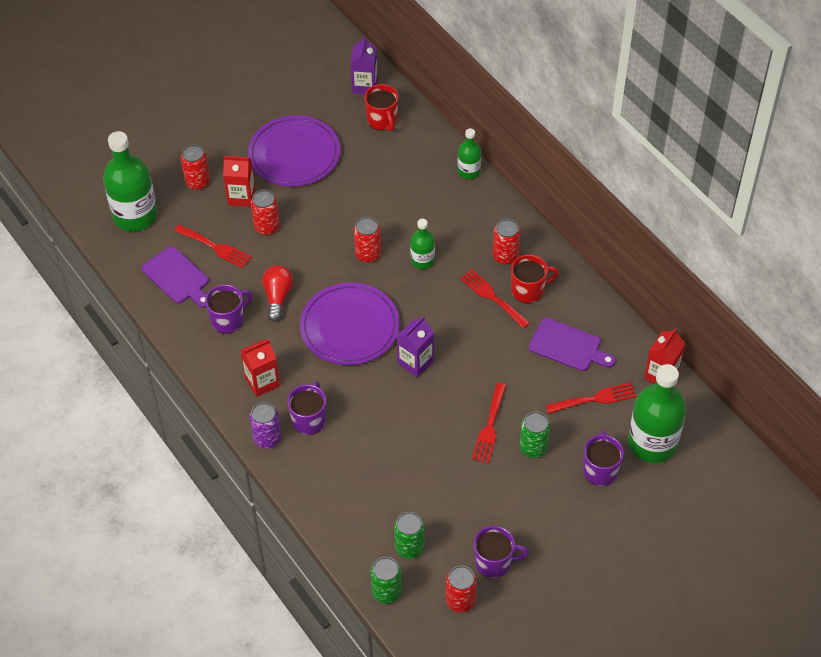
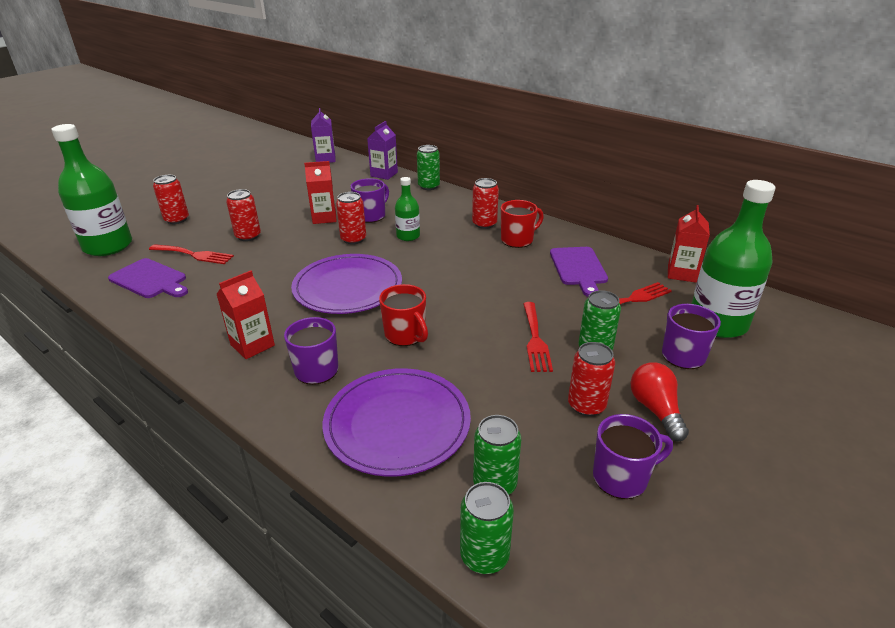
camera: 15 degrees left, 20 degrees down
purple mug [205,284,252,334] -> purple mug moved to [351,178,389,223]
red carton [223,156,255,207] -> red carton moved to [304,161,337,224]
purple plate [248,115,341,187] -> purple plate moved to [323,368,471,477]
purple can [250,402,281,449] -> none
red light bulb [262,265,293,322] -> red light bulb moved to [630,362,689,441]
red mug [364,84,398,132] -> red mug moved to [379,284,428,346]
purple carton [397,316,434,377] -> purple carton moved to [367,121,398,180]
red can [446,566,477,613] -> red can moved to [568,342,615,416]
green bottle [458,128,481,179] -> green can [417,145,440,190]
red fork [460,269,530,329] -> none
purple cutting board [528,318,615,371] -> purple cutting board turned 75 degrees clockwise [550,247,608,297]

